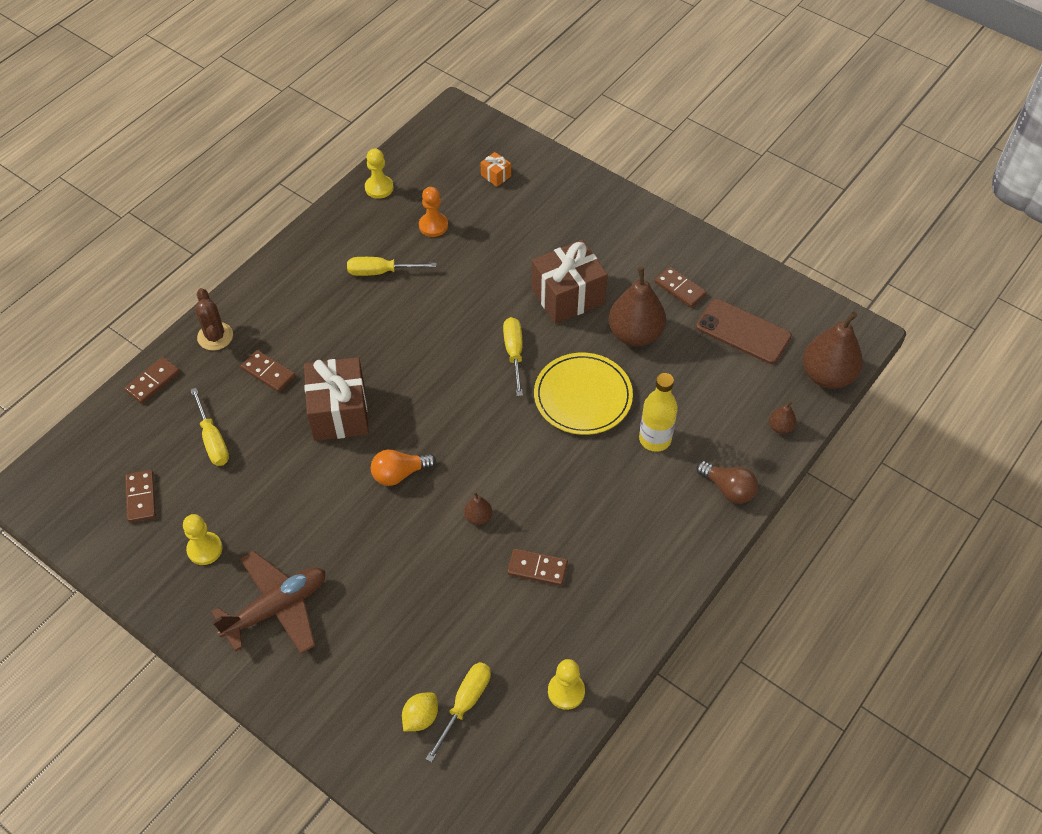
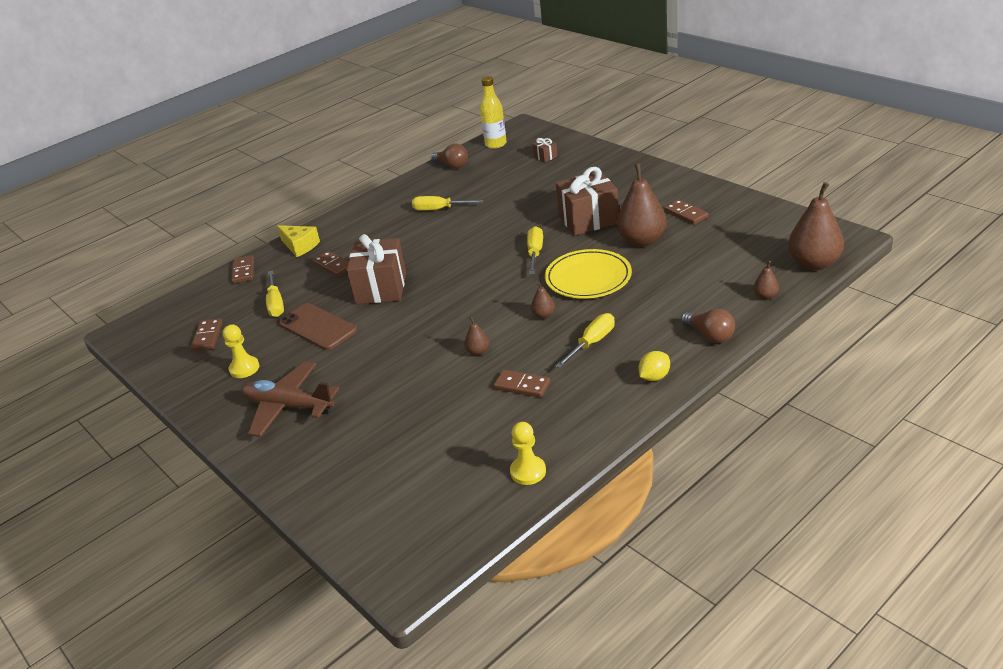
camera: 15 degrees right, 20 degrees down
brown domino [124,357,180,404] -> brown domino turned 60 degrees counterclockwise [231,255,254,284]
brown cactus [195,288,233,351] -> yellow cheese [277,225,320,257]
brown plane [211,551,325,654] -> brown plane turned 135 degrees counterclockwise [241,361,340,437]
yellow pawn [365,149,393,199] -> brown light bulb [431,144,468,169]
orange light bulb [371,449,436,486] -> none
yellow lemon [402,693,438,731] -> yellow lemon moved to [639,351,670,381]
orange pawn [419,187,448,237] -> none
yellow screwdriver [426,662,491,763] -> yellow screwdriver moved to [556,313,615,368]
orange gift [480,152,511,187] -> brown gift [532,138,558,162]
yellow bottle [639,373,678,452] -> yellow bottle moved to [480,76,507,149]
brown phone [696,299,792,364] -> brown phone moved to [279,303,357,350]
none -> brown pear [531,282,555,319]

